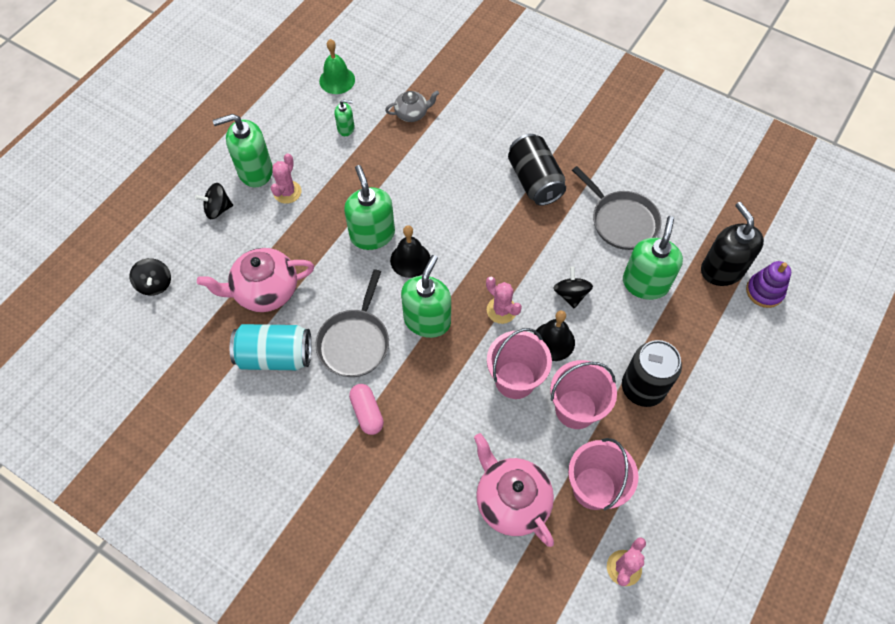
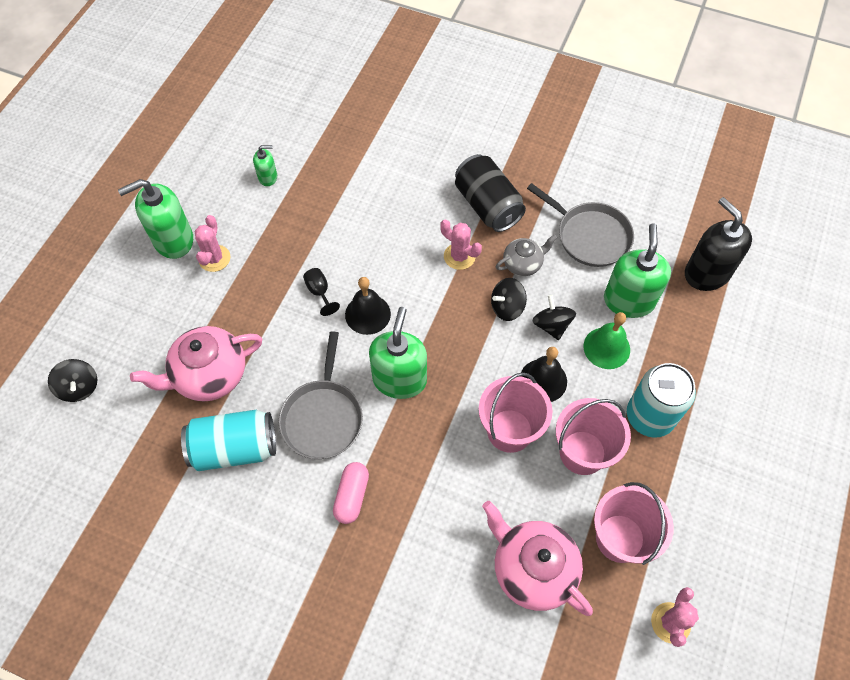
camera: 10 degrees left, 0 degrees up
black spinning top [195,183,233,219] -> black spinning top moved to [491,278,527,321]
green bell [319,39,355,94] -> green bell moved to [583,312,630,369]
green soap dispenser [344,165,395,250] -> black goblet [303,268,340,316]
pink capsule [349,384,384,435] -> pink capsule turned 45 degrees clockwise [333,462,369,524]
grey teapot [385,91,439,122] -> grey teapot moved to [496,235,557,276]
pink cactus [486,277,522,324] -> pink cactus moved to [440,220,482,270]
black can [622,340,682,407] -> turquoise can [627,363,696,438]
purple stacking toy [746,261,791,308] -> none

